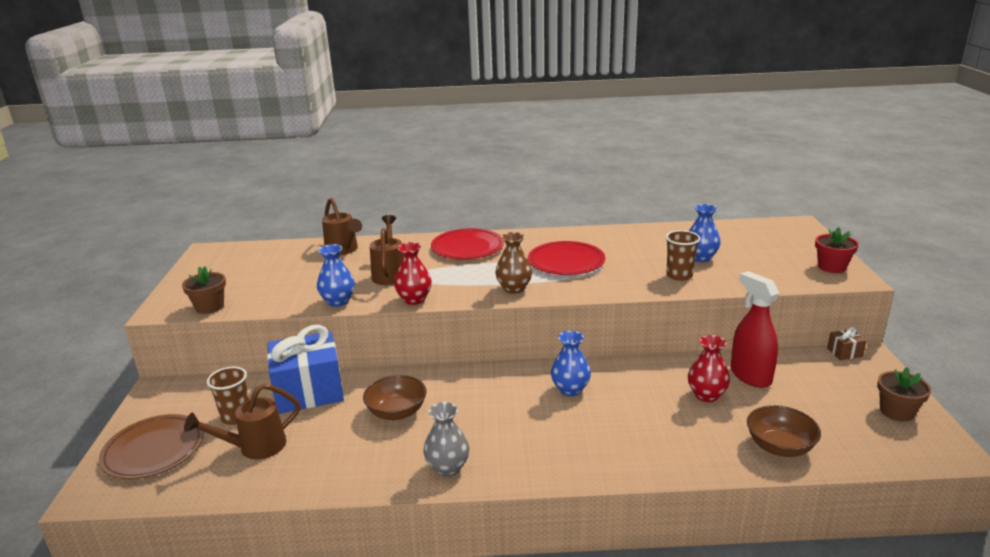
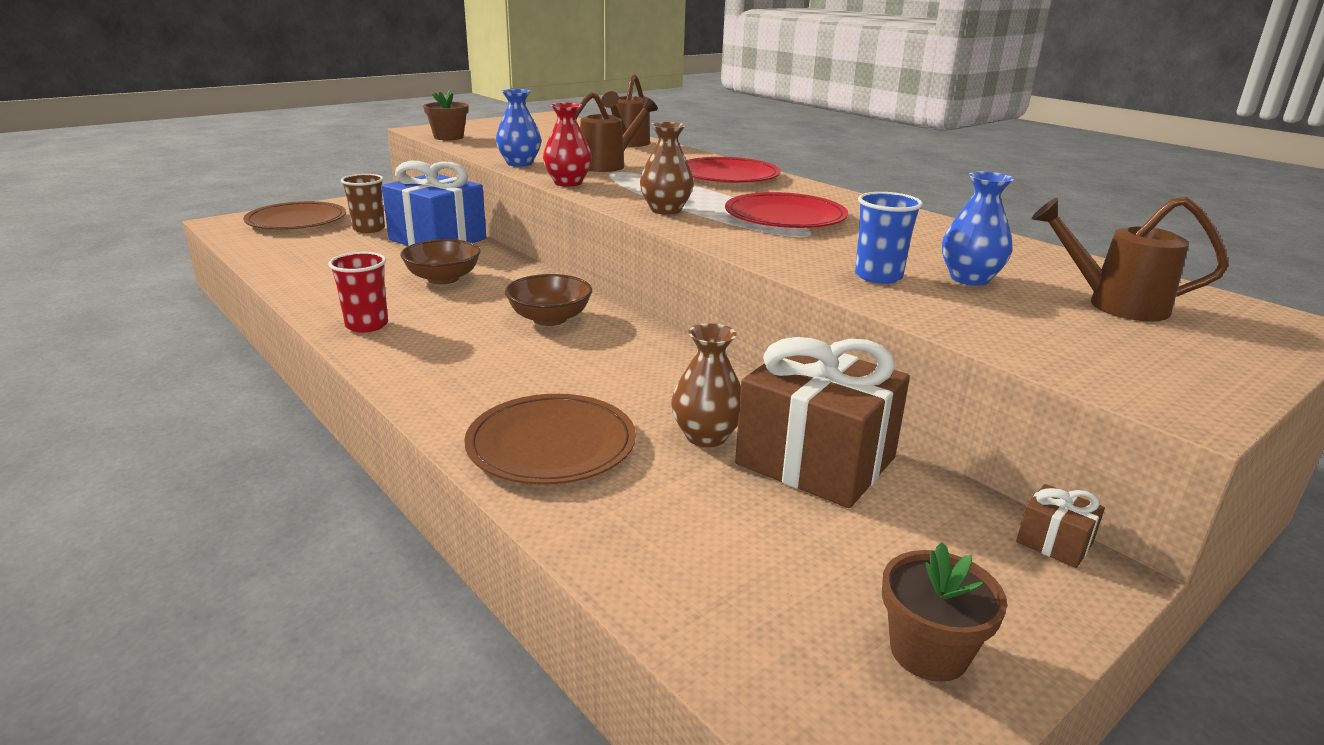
camera: 50 degrees right, 0 degrees up
brown watering can [184,383,300,459] -> brown watering can moved to [1031,197,1229,322]
grey vase [423,402,469,477] -> red cup [328,252,388,332]
blue vase [551,331,591,396] -> none
brown cup [666,230,701,281] -> blue cup [855,192,923,284]
red vase [688,335,730,402] -> brown vase [671,323,741,447]
red spray bottle [731,271,780,388] -> brown gift [735,337,910,508]
brown bowl [747,405,821,457] -> brown bowl moved to [505,274,592,326]
red flower pot [815,227,859,273] -> none
none -> brown plate [464,394,636,485]

